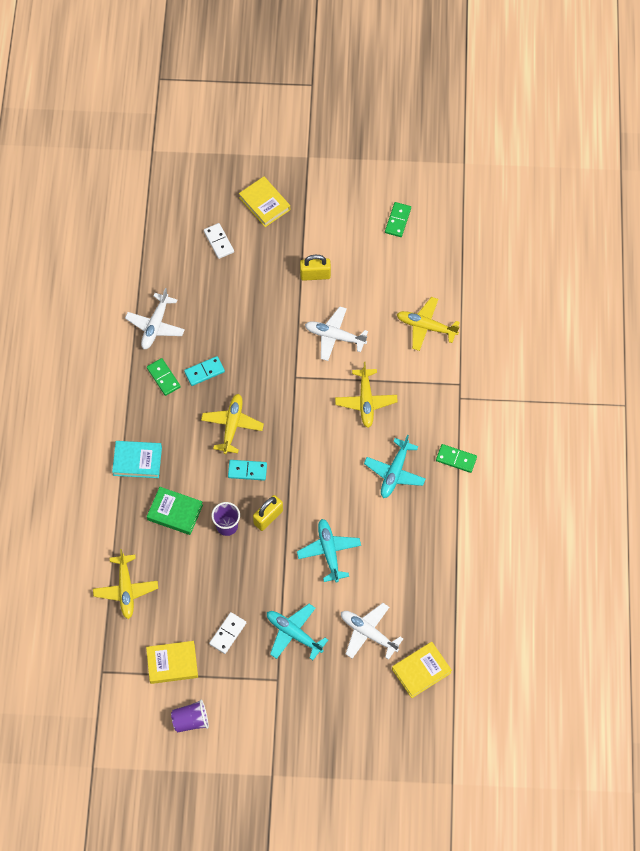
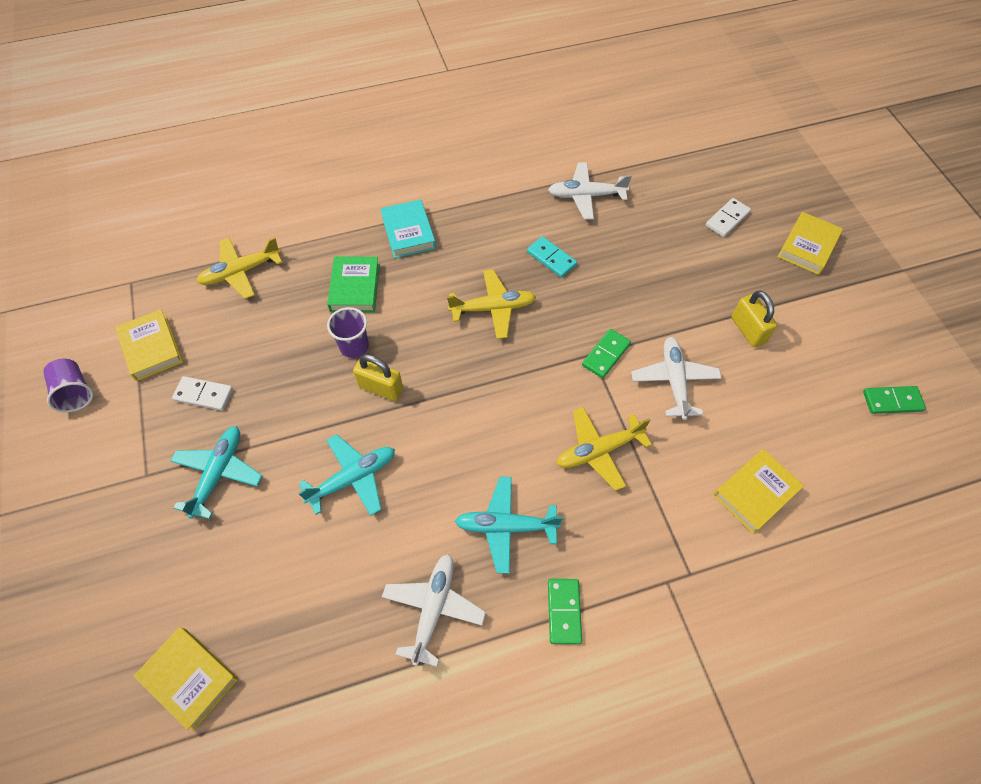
camera: 70 degrees right, 5 degrees down
green domino [147,358,181,396] -> green domino moved to [582,329,631,378]
turquoise domino [228,460,267,481] -> none
white plane [341,603,403,660] -> white plane moved to [382,554,486,667]
yellow plane [397,297,460,351] -> yellow book [713,449,804,534]

